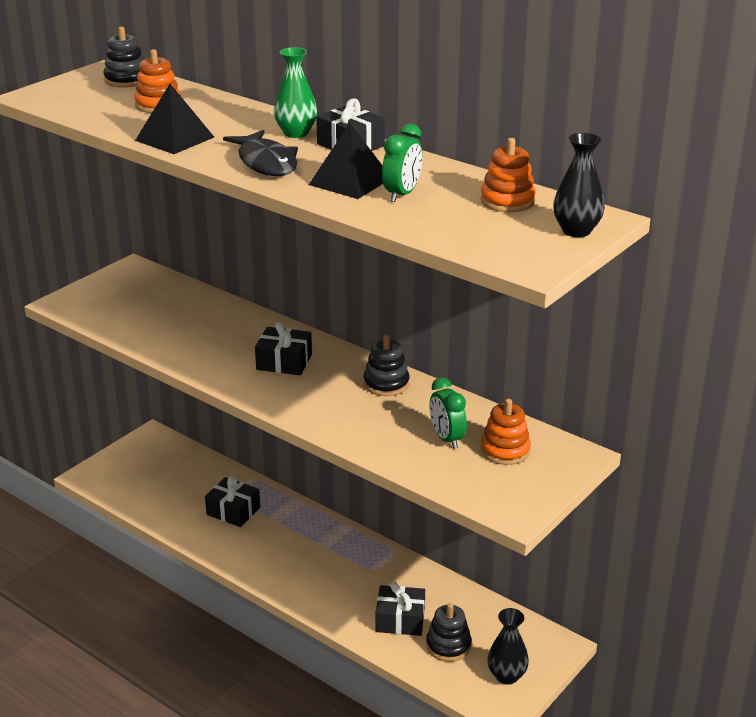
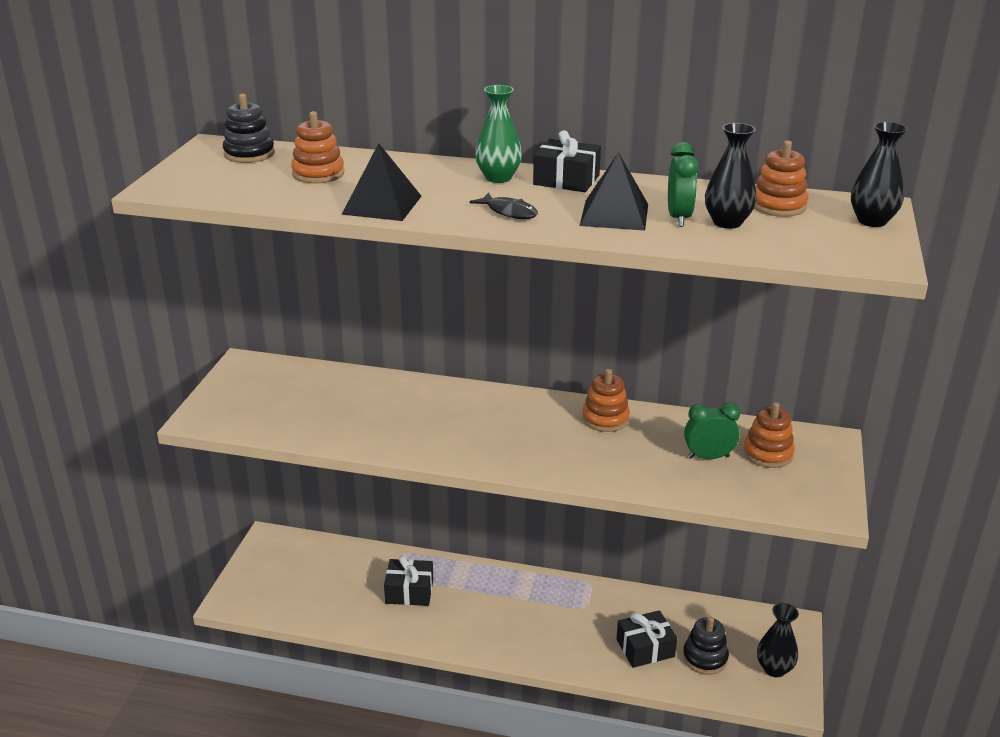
camera: 25 degrees left, 0 degrees up
black fish [223,130,298,176] -> black fish [470,193,538,219], size x0.59
black gift [255,322,312,375] -> none
black stacking toy [364,335,409,396] -> orange stacking toy [582,369,630,432]
green clock [429,377,467,449] -> green clock turned 135 degrees clockwise [684,403,740,459]
none -> black vase [705,123,757,229]

